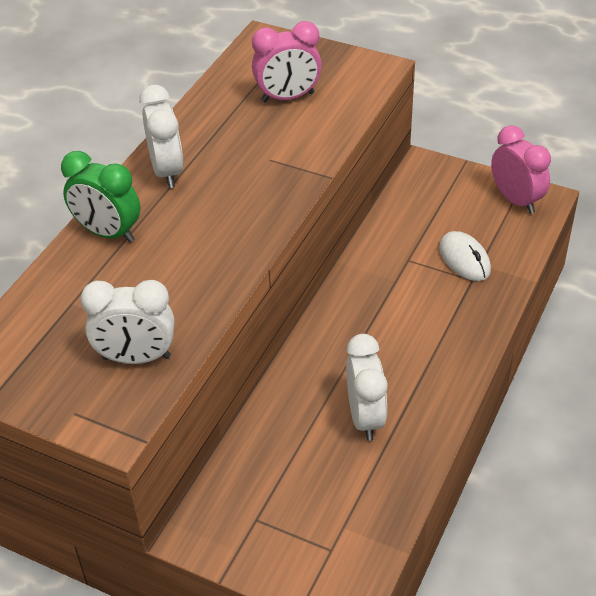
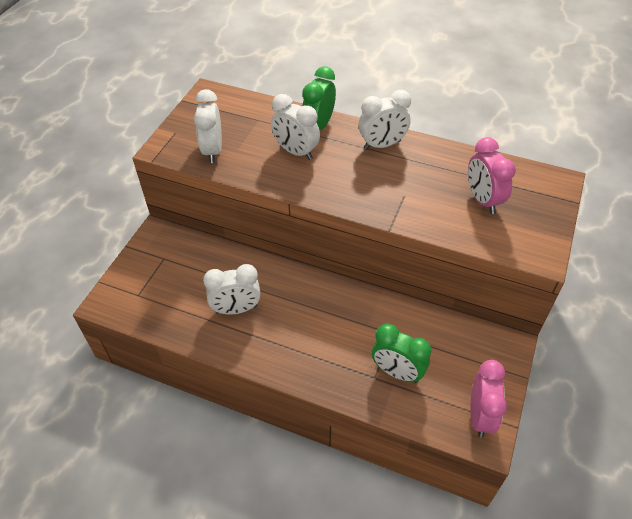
camera: 85 degrees right, 5 degrees up
white mouse [439,231,491,281] -> green clock [372,324,431,383]
pink clock [491,125,551,214] -> pink clock turned 45 degrees counterclockwise [470,360,507,438]
none -> white clock [271,94,320,160]

